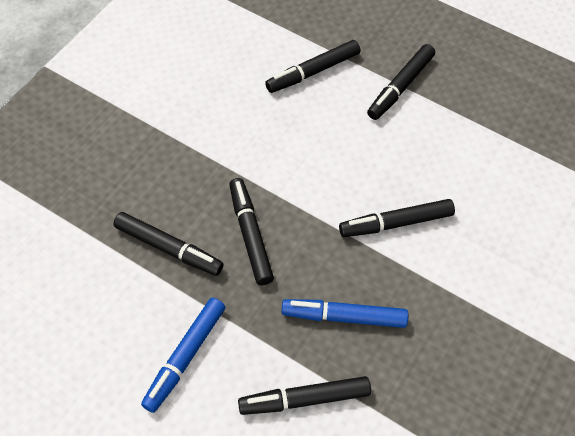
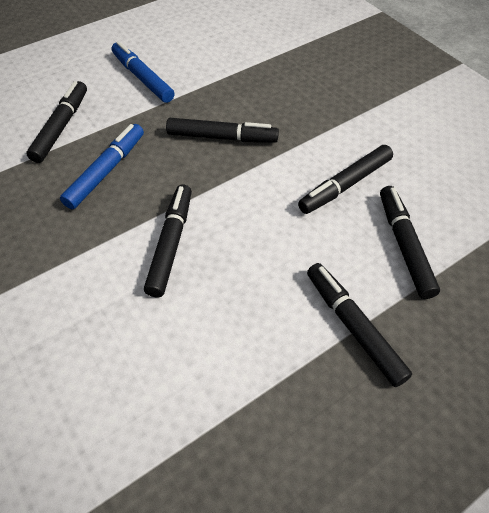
camera: 115 degrees right, 5 degrees down
black marker [113,212,223,276] -> black marker moved to [298,145,393,214]

